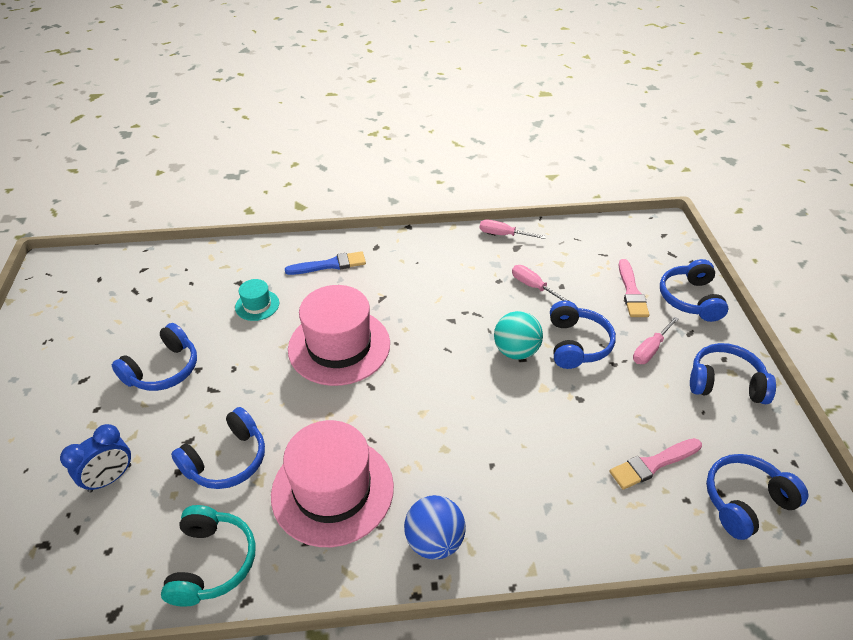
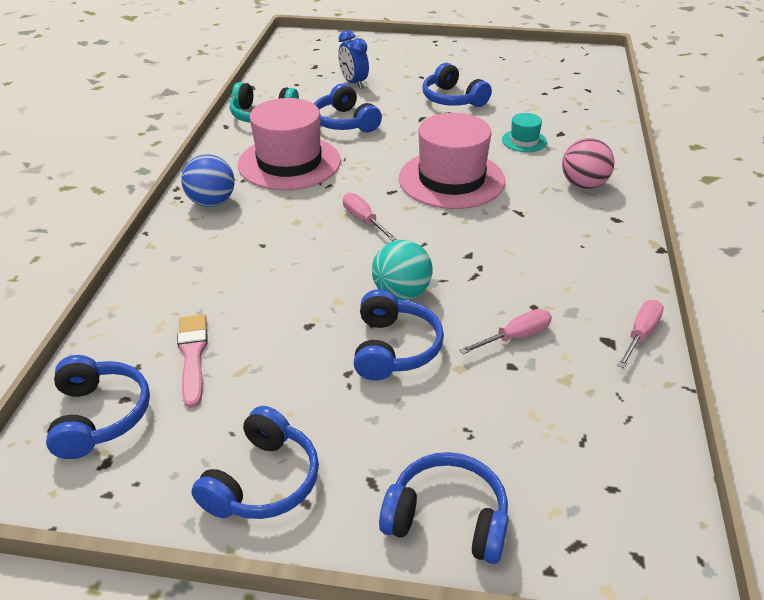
camera: 105 degrees right, 5 degrees down
blue brush [285,251,366,275] -> pink ball [562,138,615,189]
blue headphones [550,301,616,369] -> blue headphones turned 105 degrees counterclockwise [354,289,444,381]
pink brush [619,259,650,317] -> none
pink screwdriver [633,316,679,364] -> pink screwdriver moved to [343,193,397,241]

